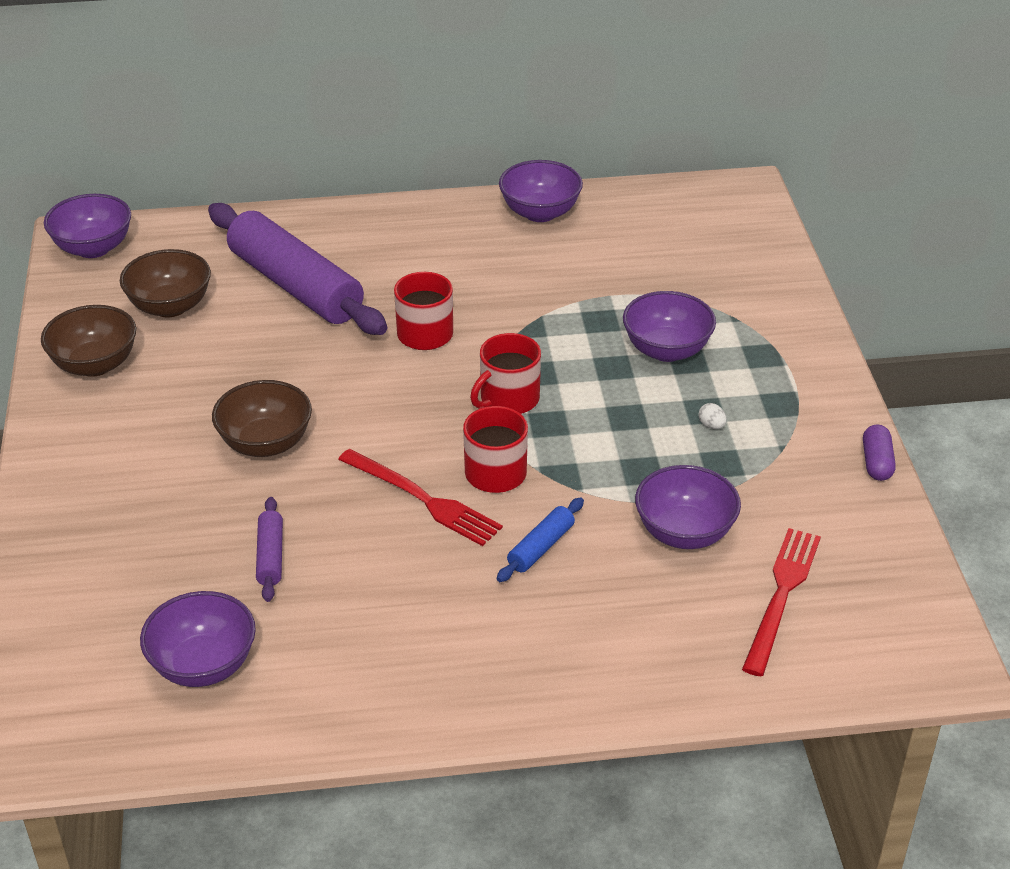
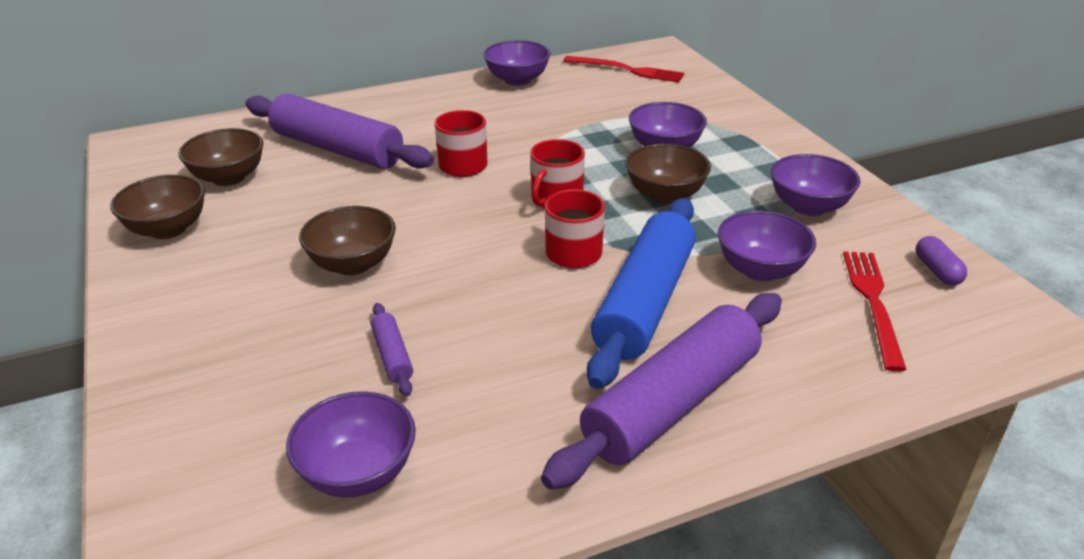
camera: 15 degrees left, 5 degrees down
purple bowl [44,194,131,258] -> purple bowl moved to [771,154,860,216]
red fork [338,449,503,546] -> red fork moved to [563,56,684,83]
blue rolling pin [497,497,584,582] -> blue rolling pin [587,198,696,389], size x2.36
white egg [698,403,727,429] -> none
purple capsule [863,424,896,481] -> purple capsule moved to [916,236,967,286]
none -> purple rolling pin [541,293,782,490]
none -> brown bowl [626,143,711,204]

